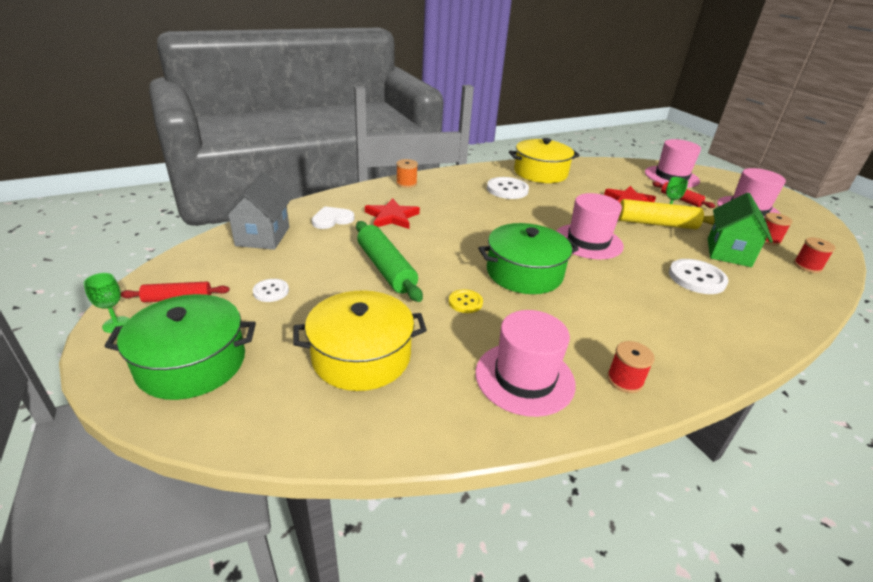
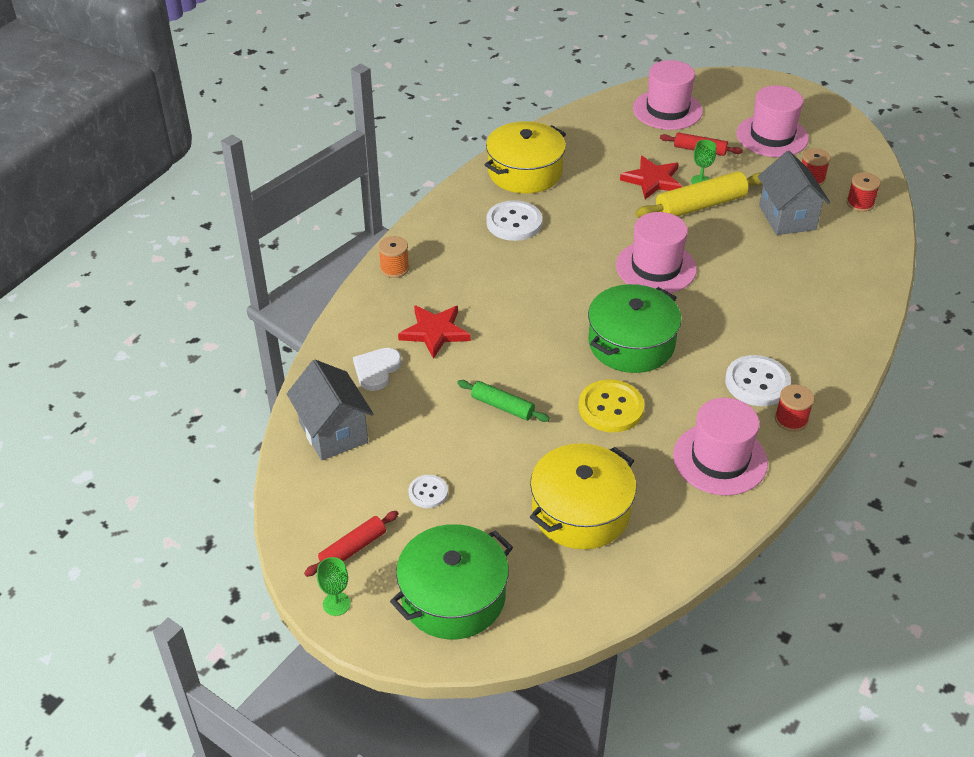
camera: 30 degrees left, 10 degrees up
green rolling pin [356,221,423,302] -> green rolling pin [457,380,550,422], size x0.59
yellow button [449,289,483,313] -> yellow button [579,380,644,432], size x1.76
white button [669,259,729,294] -> white button moved to [725,355,791,406]
green house [708,193,773,267] -> grey house [758,151,830,235]

